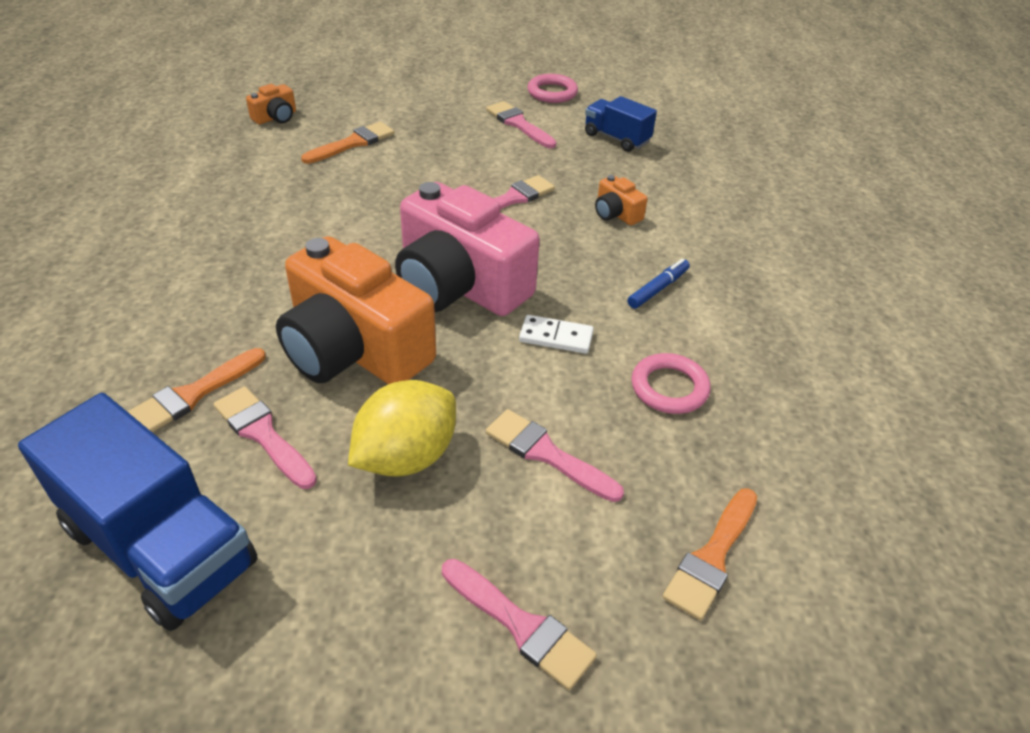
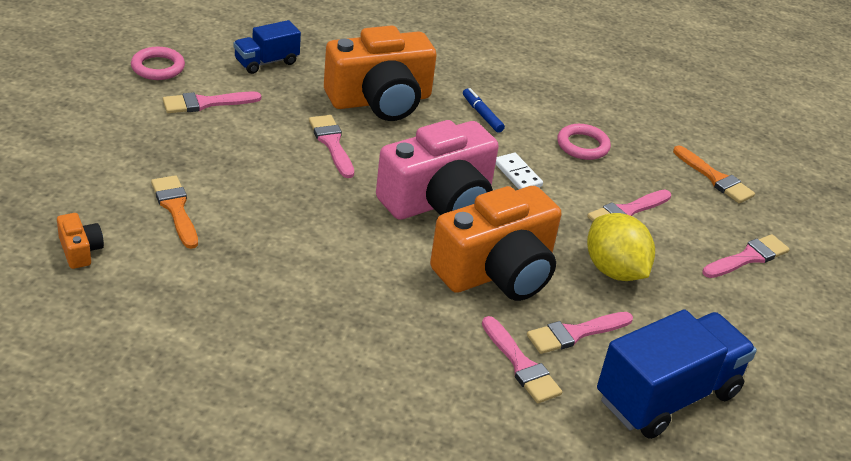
camera: 75 degrees left, 5 degrees down
orange brush [127,348,266,432] -> pink brush [482,316,562,403]
white domino [519,315,594,354] -> white domino turned 60 degrees counterclockwise [495,153,543,189]
orange camera [595,175,648,225] -> orange camera [324,25,437,121], size x2.42

